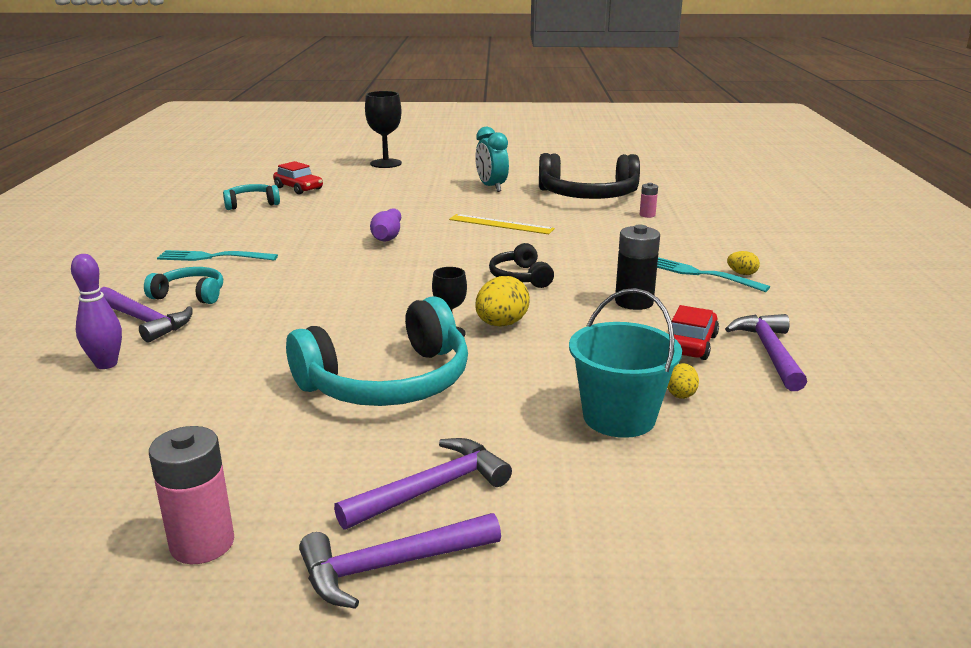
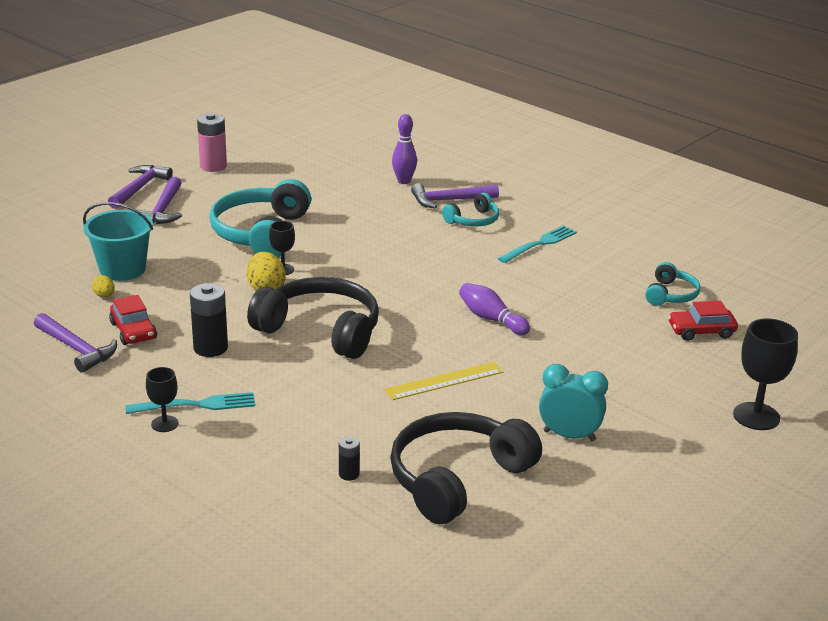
camera: 130 degrees right, 5 degrees up
black headphones [489,243,554,288] -> black headphones [247,277,379,359], size x1.96
pink battery [640,183,658,218] -> black battery [339,436,360,481]
yellow egg [727,251,760,275] -> black goblet [146,367,179,432]

